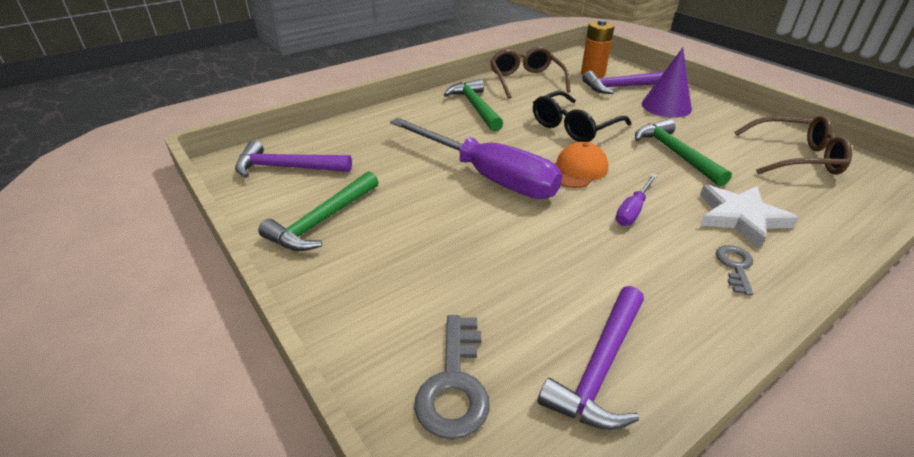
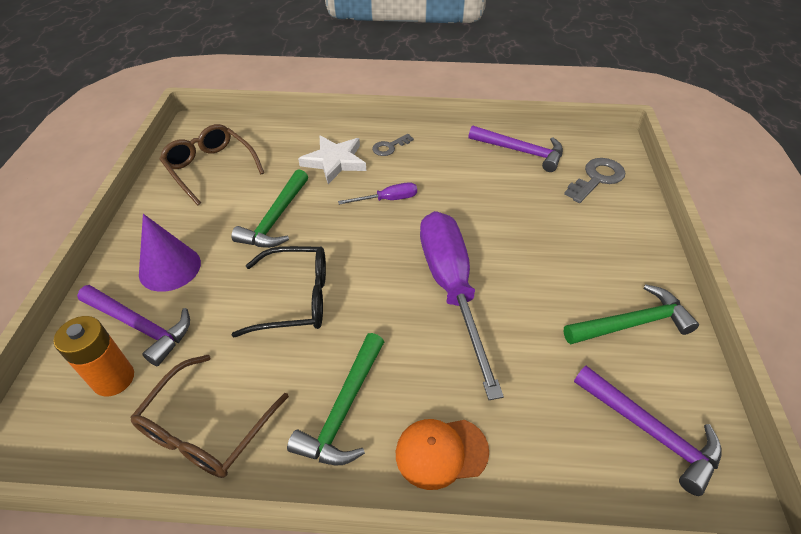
camera: 140 degrees left, 10 degrees up
purple hammer [537,286,644,430] -> purple hammer turned 45 degrees clockwise [469,125,563,172]
orange cap [556,142,608,188] -> orange cap moved to [396,419,489,490]

